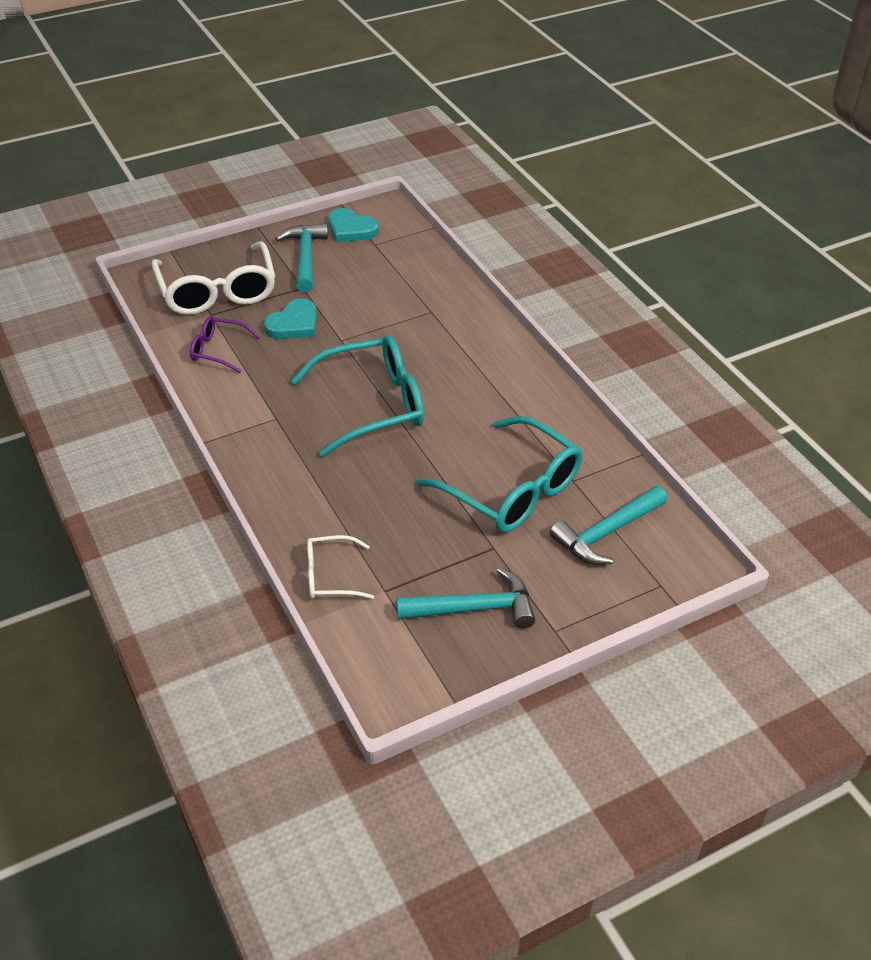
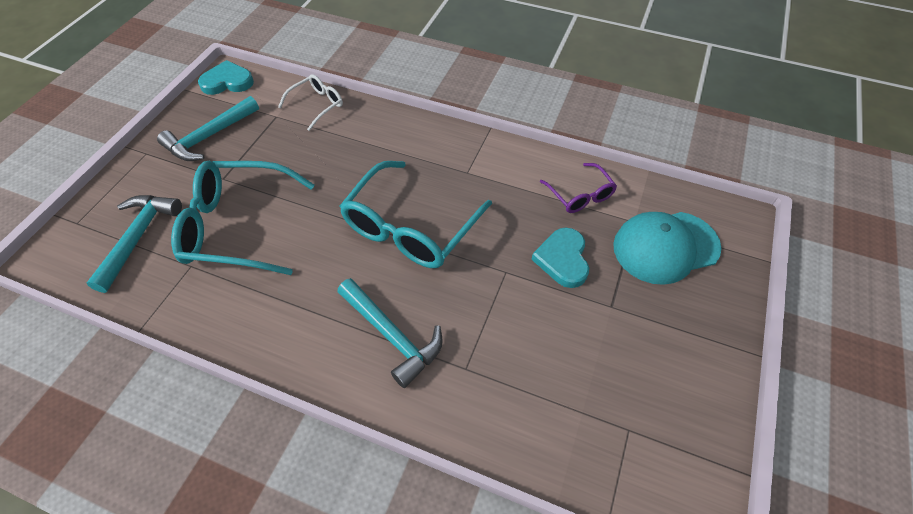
camera: 140 degrees right, 10 degrees up
white glasses [152,241,275,315] -> turquoise cap [613,212,721,285]
purple glasses [190,316,260,373] -> purple glasses turned 90 degrees clockwise [540,163,617,213]
turquoise hammer [275,223,328,292] -> turquoise hammer moved to [337,278,443,388]
turquoise heart [328,208,379,242] -> turquoise heart moved to [198,60,254,95]

